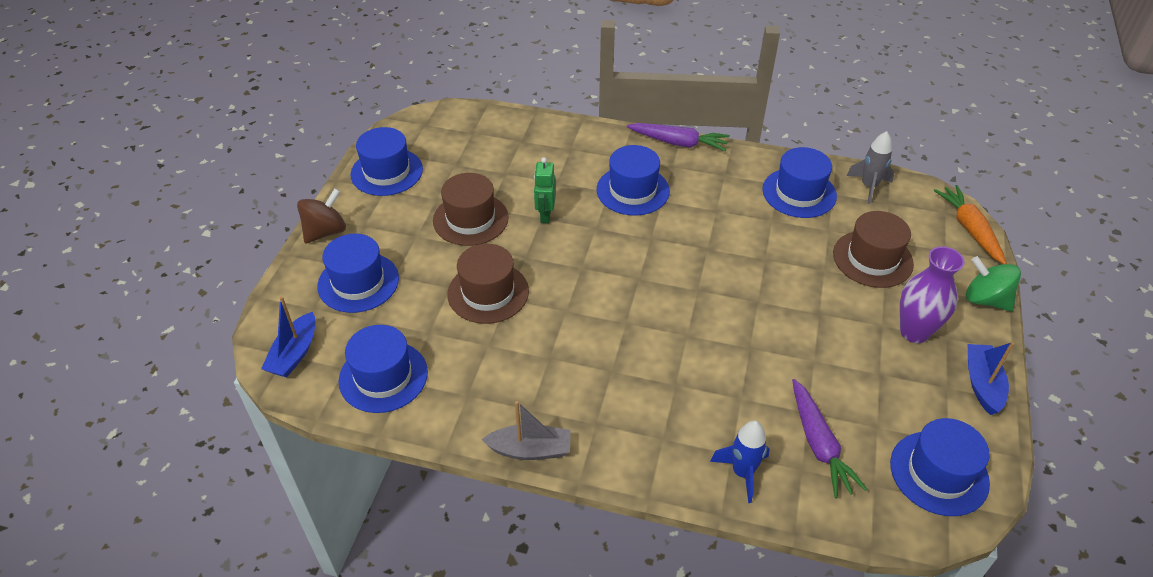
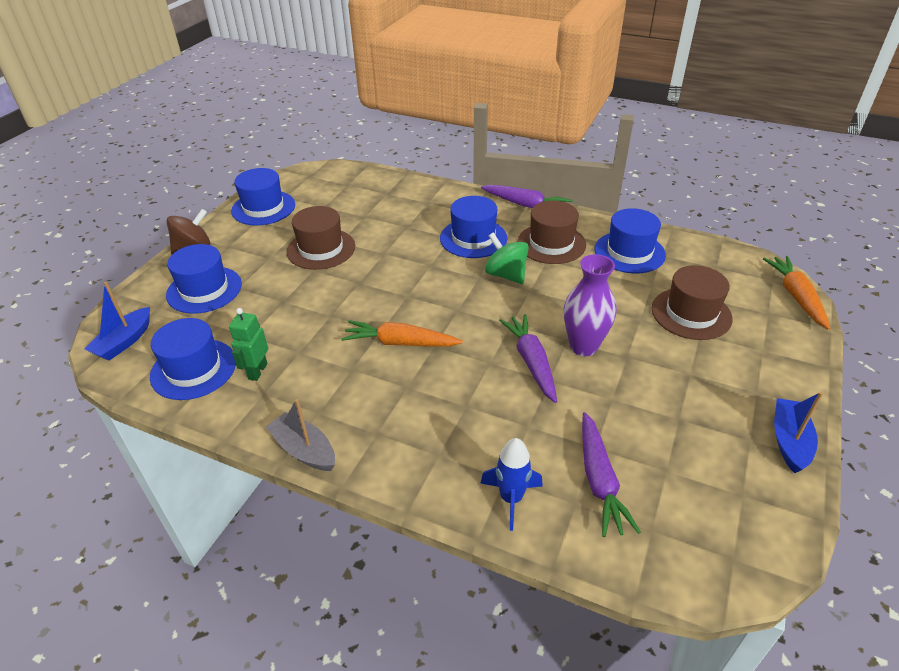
camera: 10 degrees right, 5 degrees down
brown hat [447,244,529,324] -> brown hat moved to [517,201,586,264]
grey boat [482,401,571,460] -> grey boat turned 150 degrees counterclockwise [266,399,335,471]
green robot [534,157,556,223] -> green robot moved to [229,308,268,381]
grey rocket [846,131,894,204] -> none
blue hat [890,418,990,516] -> none
purple vase [900,246,965,343] -> purple vase moved to [564,254,617,356]
green spinning top [966,256,1021,311] -> green spinning top moved to [485,232,529,284]
none -> orange carrot [341,320,463,347]
none -> purple carrot [499,314,557,403]

